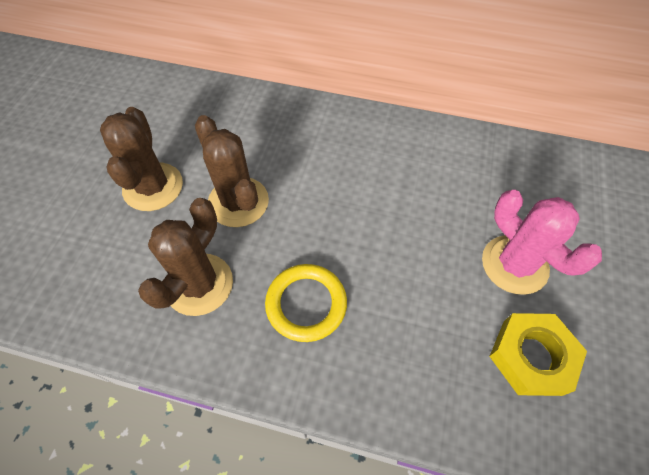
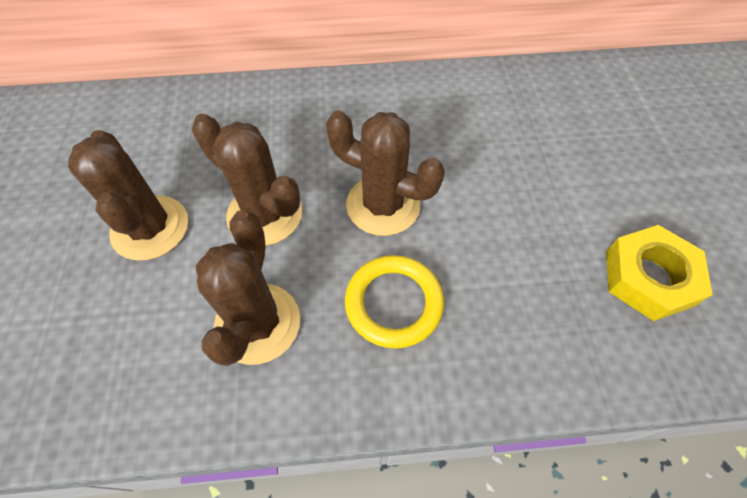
camera: 20 degrees left, 0 degrees up
pink cactus [482,190,602,295] -> none
none -> brown cactus [326,111,445,236]

